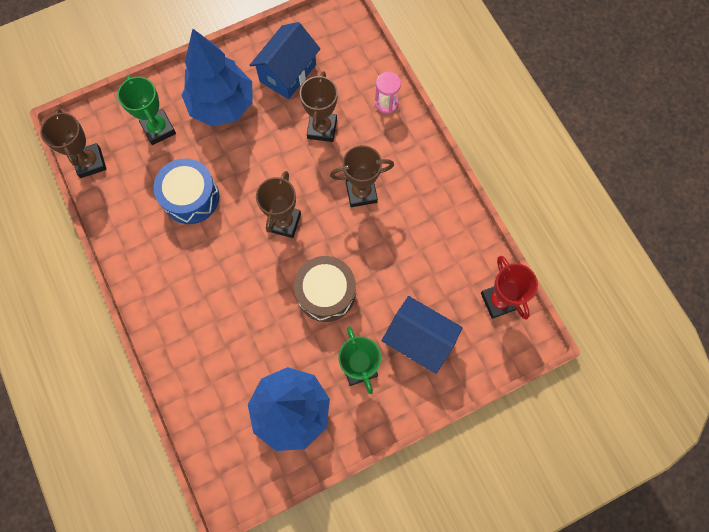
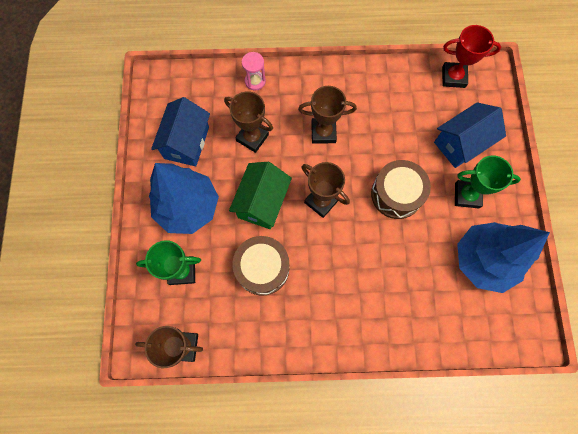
camera: 65 degrees left, 0 degrees up
blue drum [153,158,219,224] -> brown drum [232,236,289,296]
blue house [250,22,320,99] -> blue house turned 45 degrees clockwise [151,97,210,167]
brown trophy [330,145,394,207] -> brown trophy turned 75 degrees clockwise [298,86,357,144]
none -> green house [229,162,292,229]

